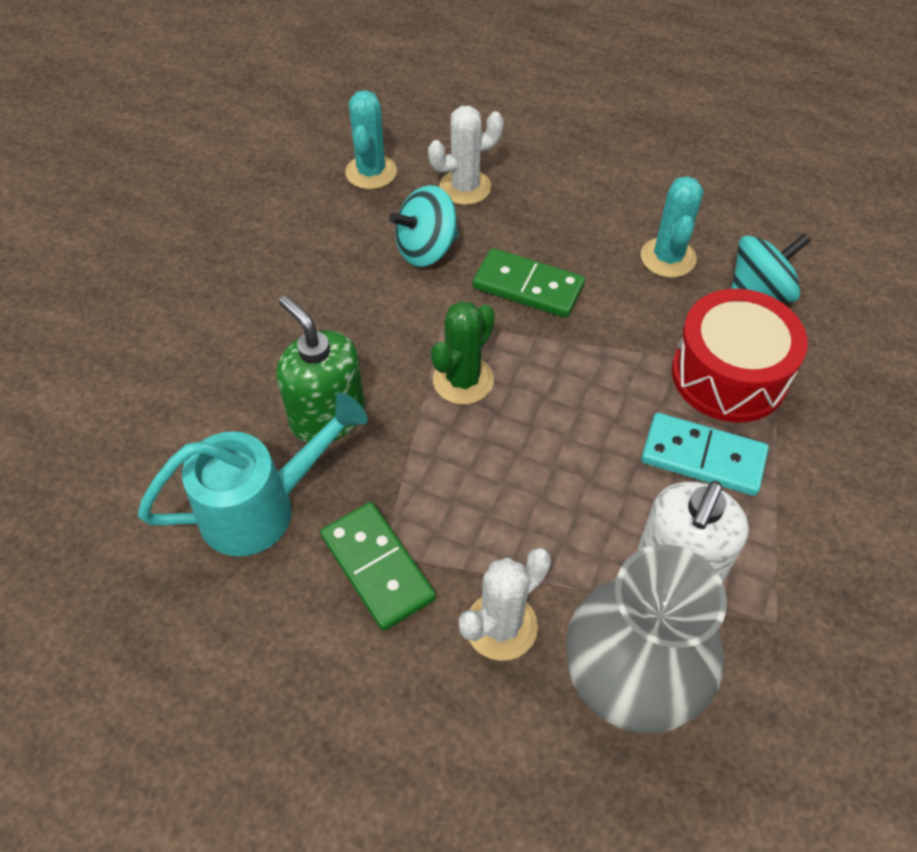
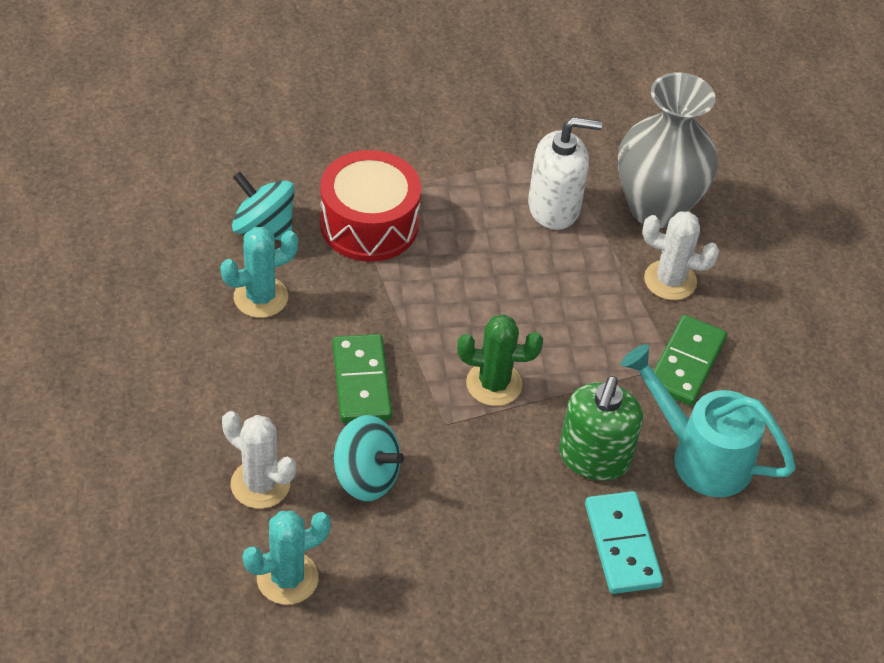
camera: 125 degrees left, 5 degrees down
turquoise domino [641,413,769,496] -> turquoise domino moved to [585,491,663,594]

